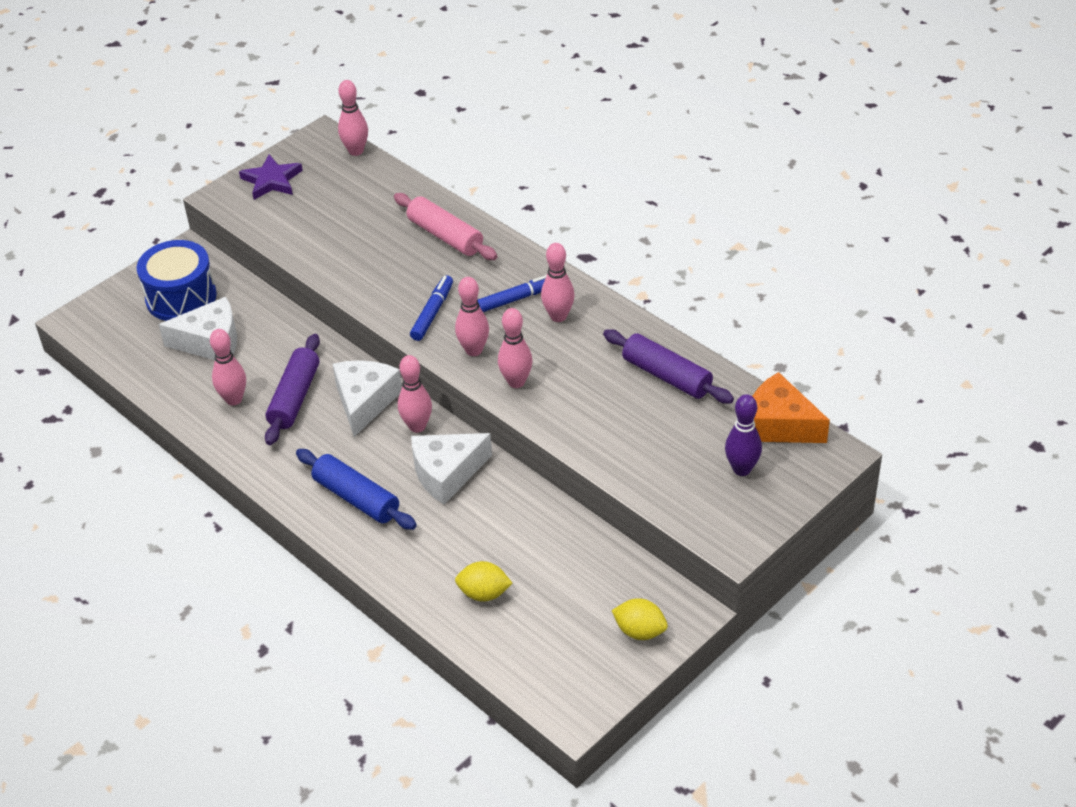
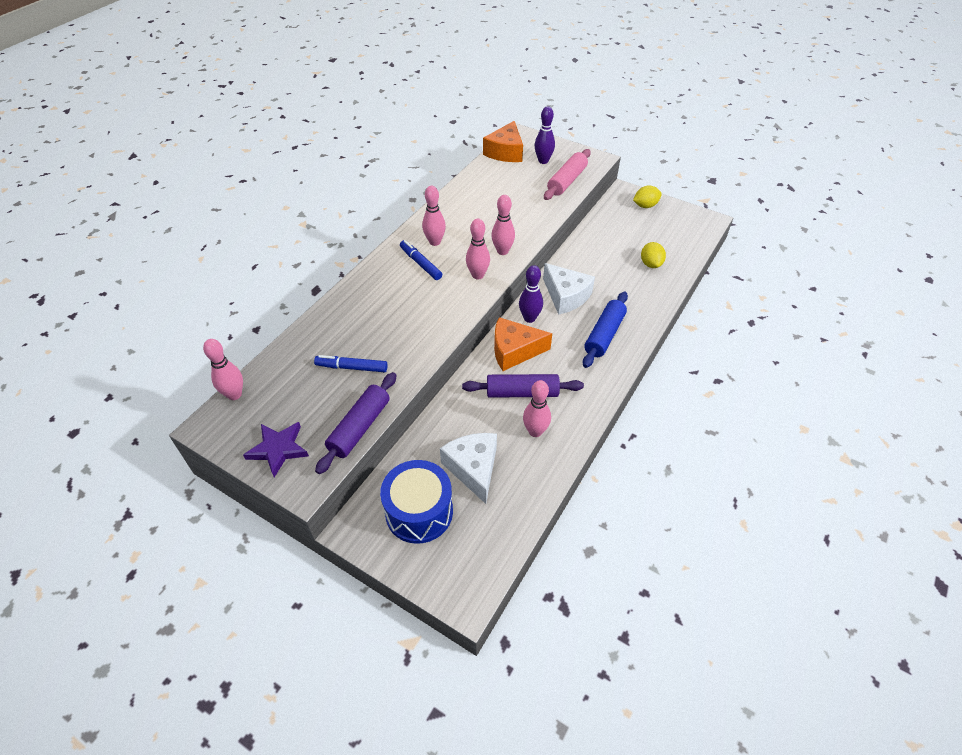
camera: 105 degrees left, 5 degrees up
white cheese [332,360,402,437] -> orange cheese [494,317,552,371]
pink rolling pin [394,193,498,260] -> pink rolling pin moved to [544,149,591,200]
pink bowling pin [398,355,432,433] -> purple bowling pin [519,265,543,323]
blue marker [410,275,453,341] -> blue marker moved to [314,355,388,372]
purple rolling pin [603,329,734,404] -> purple rolling pin moved to [315,372,396,474]
yellow lemon [612,598,668,640] -> yellow lemon turned 60 degrees clockwise [633,185,662,208]

